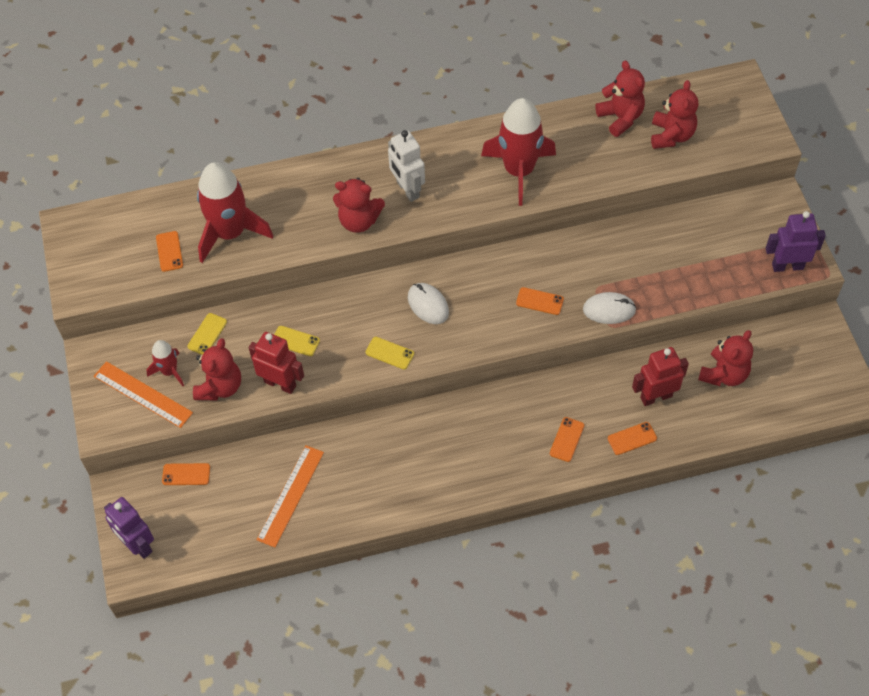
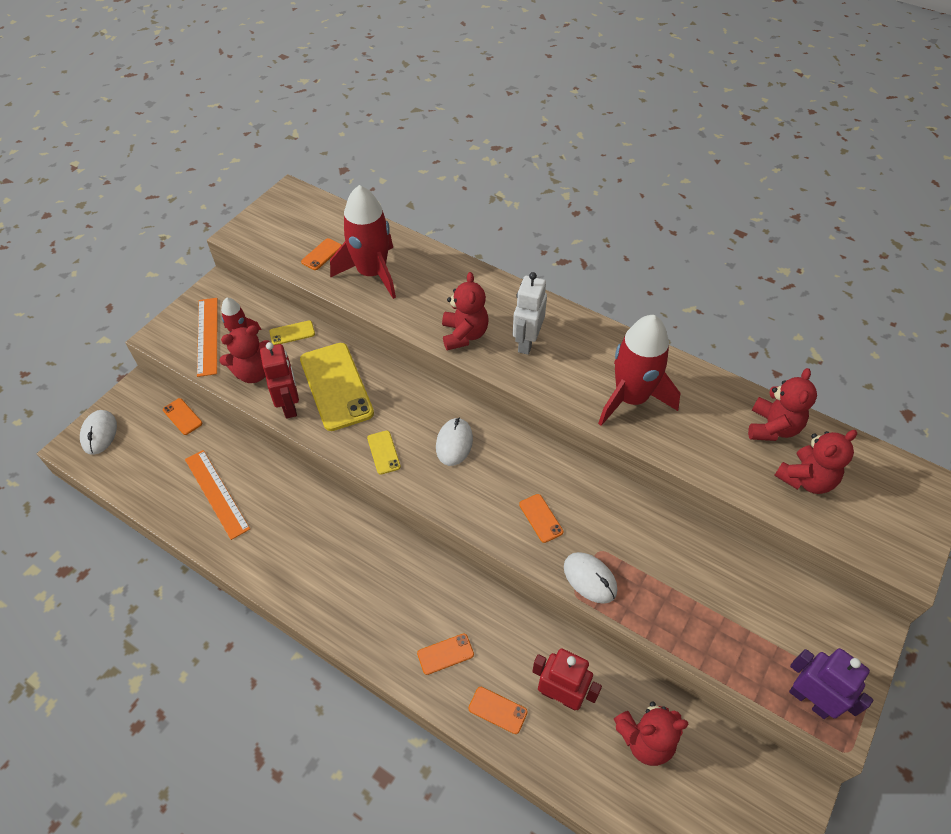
camera: 45 degrees right, 5 degrees down
purple robot [104,497,154,559] -> white mouse [80,410,117,455]
orange ruler [257,445,324,547] -> orange ruler turned 75 degrees clockwise [185,450,250,540]
yellow phone [274,326,320,356] -> yellow phone [300,343,374,431], size x2.25
red teddy bear [333,178,385,233] -> red teddy bear turned 150 degrees counterclockwise [442,272,489,351]

